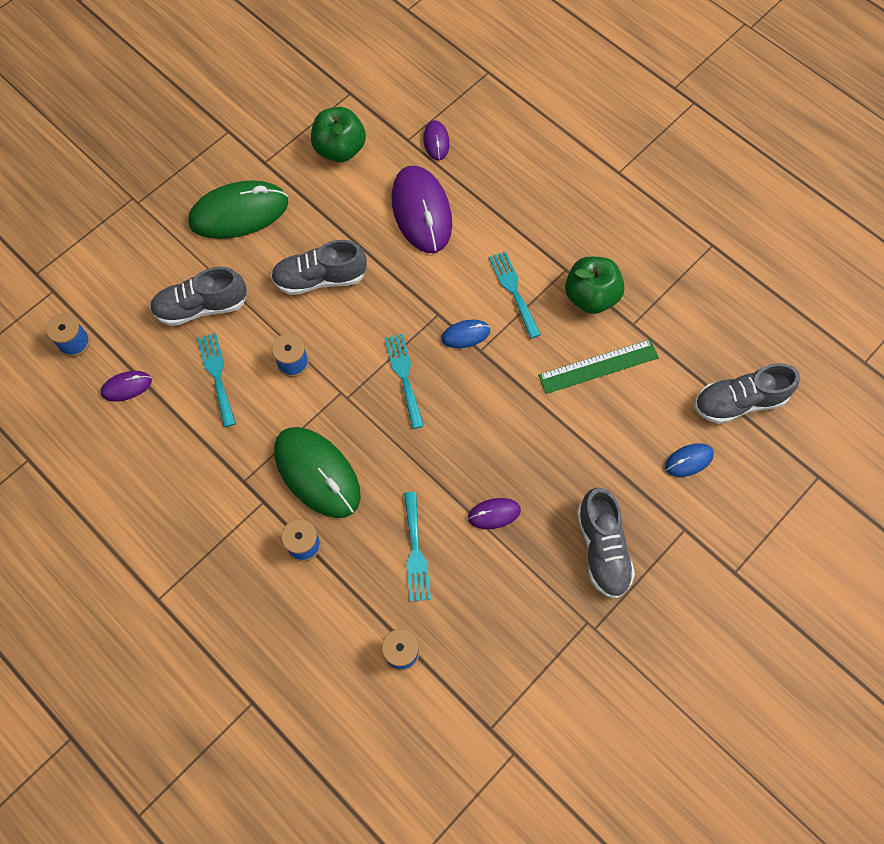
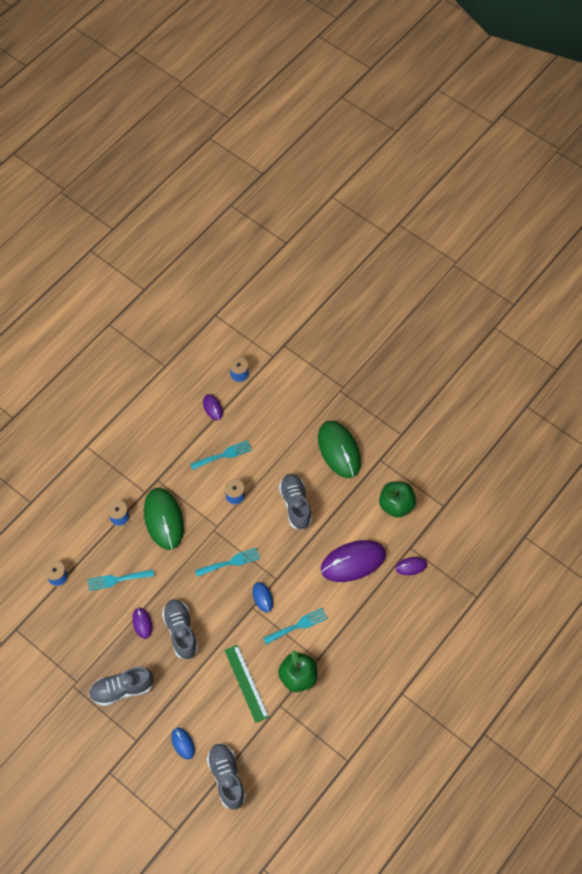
camera: 85 degrees right, 5 degrees down
grey shoe [150,267,247,326] -> grey shoe moved to [162,599,198,659]
green mouse [274,427,361,518] -> green mouse turned 60 degrees counterclockwise [144,488,184,550]

